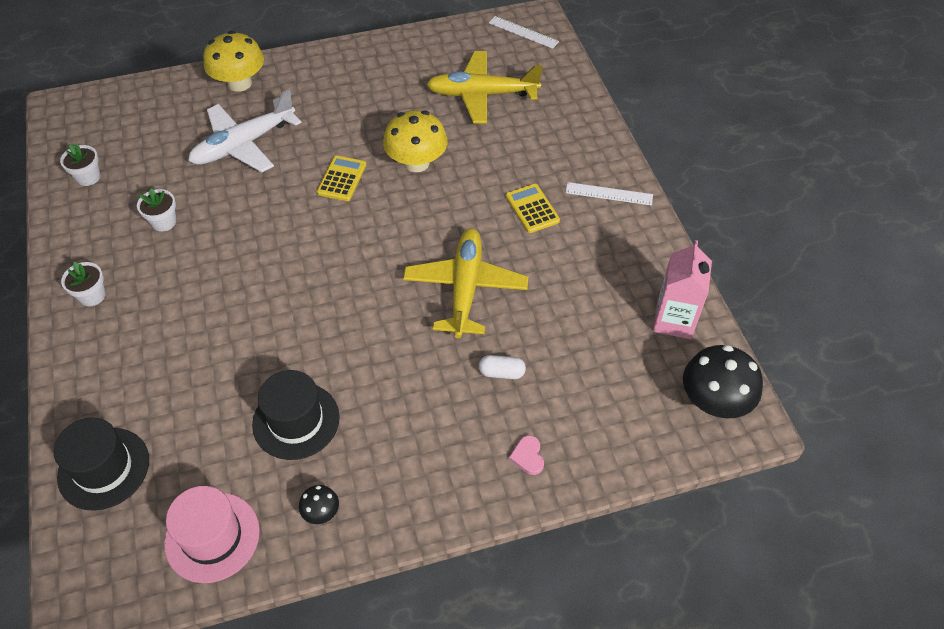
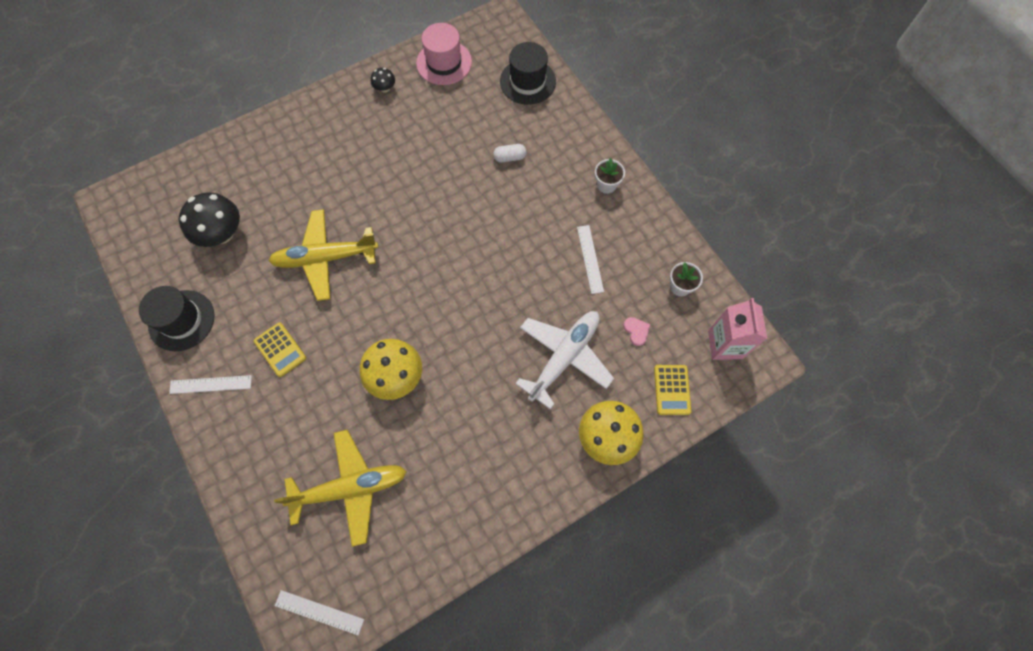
camera: 165 degrees right, 15 degrees up
white flower pot [137,188,176,232] -> white ruler [577,225,604,294]
black hat [252,370,340,460] -> black hat moved to [139,286,214,351]
yellow calculator [317,155,366,201] -> yellow calculator moved to [654,365,691,415]
yellow plane [403,228,528,338] -> yellow plane turned 90 degrees clockwise [268,209,379,301]
white capsule [479,355,526,379] -> white capsule moved to [493,144,527,162]
pink heart [509,435,544,475] -> pink heart moved to [623,317,650,346]
pink carton [653,240,712,339] -> pink carton moved to [708,298,767,360]
black mushroom [683,345,763,418] -> black mushroom moved to [179,192,240,247]

